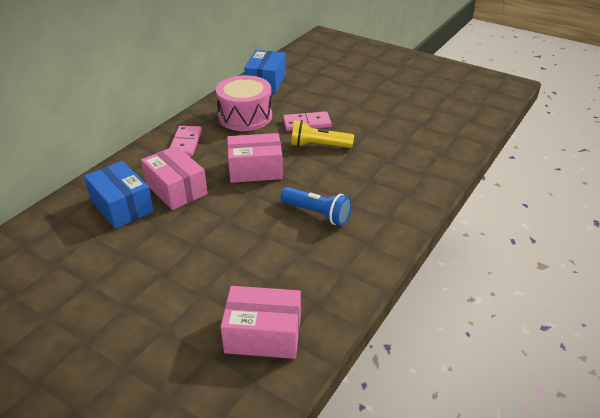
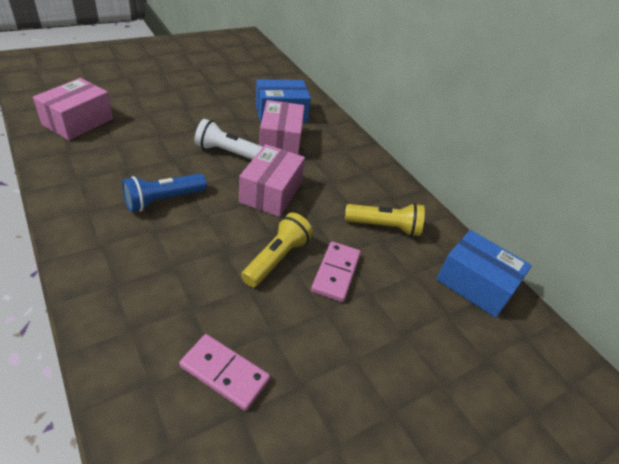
camera: 110 degrees right, 5 degrees up
pink box [141,146,207,210] -> pink box turned 75 degrees counterclockwise [259,100,304,155]
pink domino [170,126,202,157] -> pink domino moved to [179,334,270,411]
pink drum [216,75,272,131] -> yellow flashlight [345,203,425,236]
none -> white flashlight [194,119,263,160]

